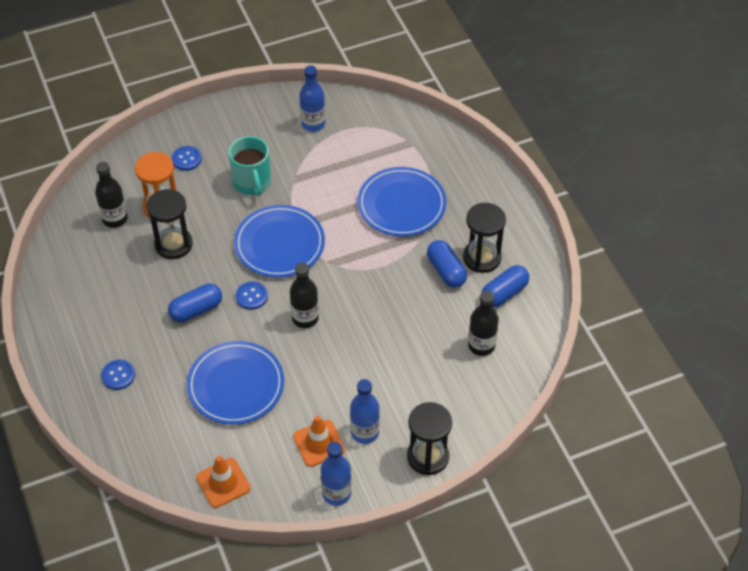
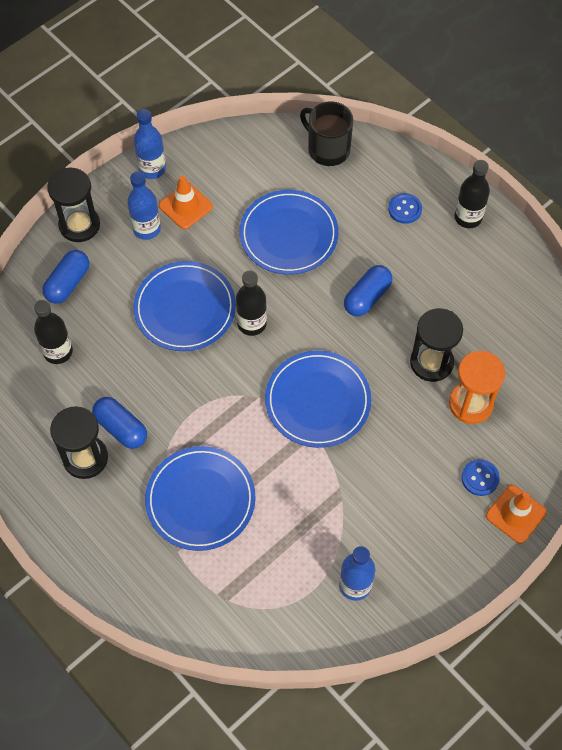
camera: 160 degrees right, 10 degrees up
black bottle [95,162,128,228] -> black bottle moved to [455,160,490,228]
orange traffic cone [196,456,250,508] -> orange traffic cone moved to [486,485,547,543]
turquoise mug [229,136,271,196] -> none
blue button [236,281,268,310] -> none
blue capsule [481,265,529,307] -> blue capsule moved to [42,250,89,304]
none -> blue plate [133,261,236,351]
none -> black mug [300,101,353,166]

